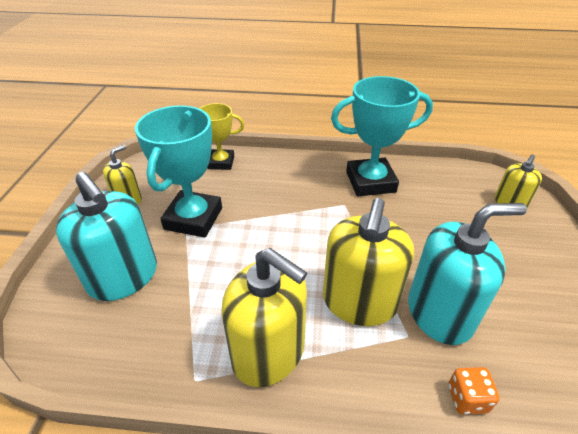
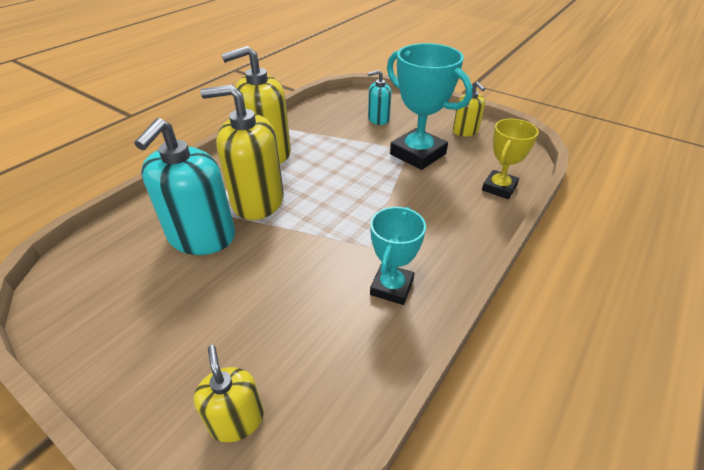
camera: 120 degrees right, 0 degrees up
turquoise soap dispenser [56,172,157,301] -> turquoise soap dispenser [368,70,392,125], size x0.54
yellow soap dispenser [323,198,414,326] -> yellow soap dispenser turned 45 degrees counterclockwise [200,85,284,220]
turquoise trophy [331,76,433,196] -> turquoise trophy [370,207,426,305], size x0.61
orange dice [448,367,500,415] -> none

